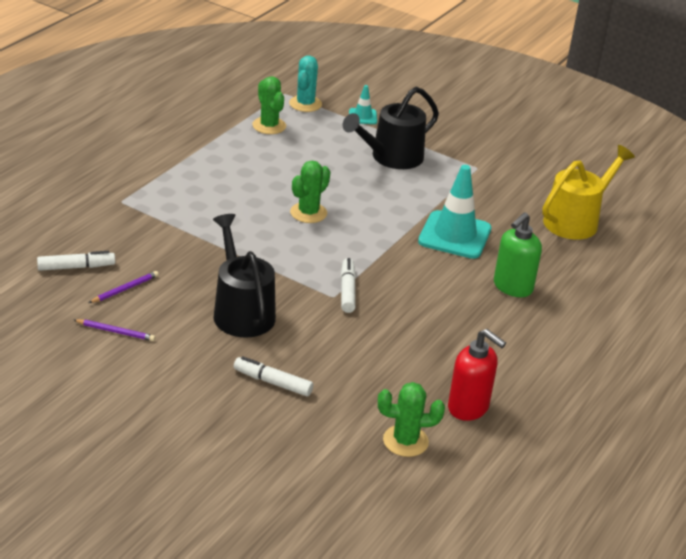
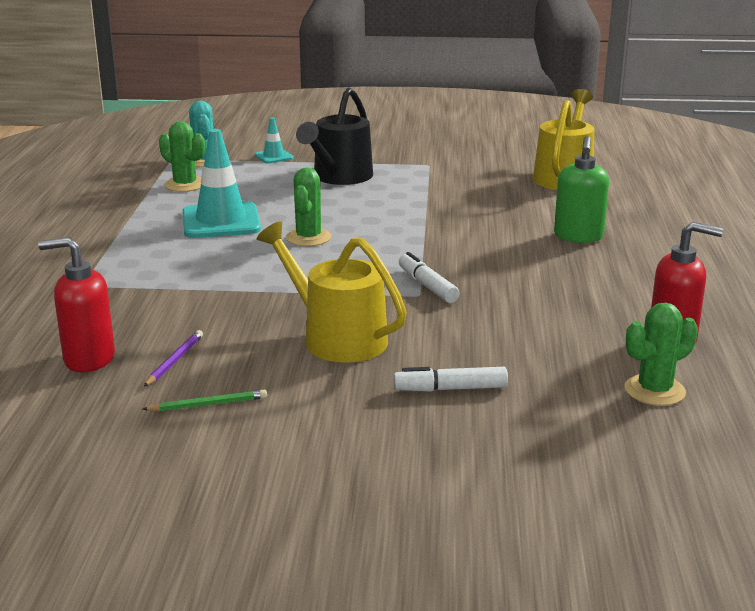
camera: 25 degrees left, 10 degrees down
white marker [37,251,115,271] -> red soap dispenser [38,237,115,372]
purple pencil [74,319,155,341] -> green pencil [142,389,267,411]
black watering can [213,214,276,338] -> yellow watering can [257,221,407,363]
turquoise traffic cone [418,165,492,259] -> turquoise traffic cone moved to [182,129,261,238]

